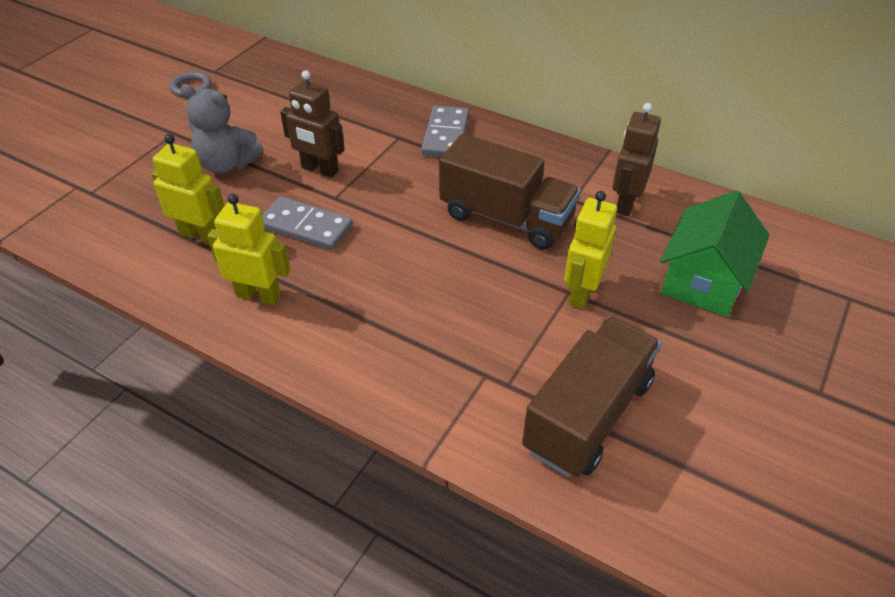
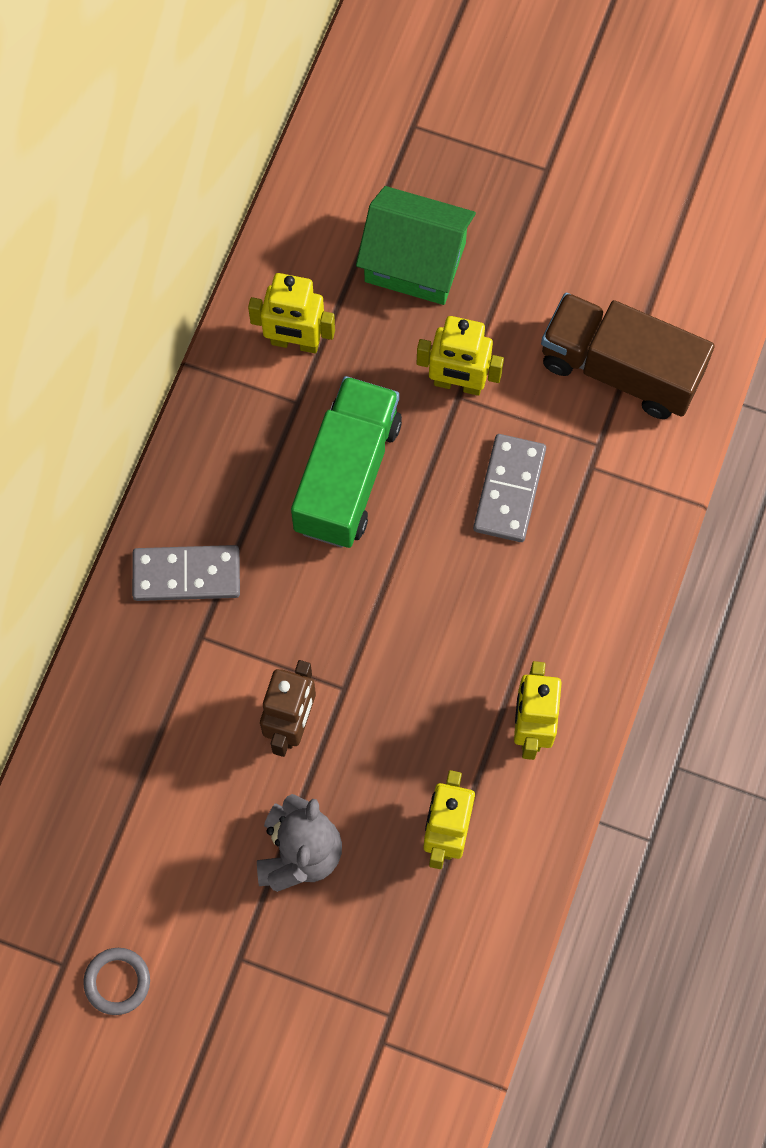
camera: 100 degrees left, 25 degrees up
grey domino [262,196,353,250] -> grey domino moved to [473,434,546,542]
brown truck [439,134,580,250] -> green truck [291,376,402,548]
brown robot [612,103,661,216] -> yellow robot [248,273,335,353]

